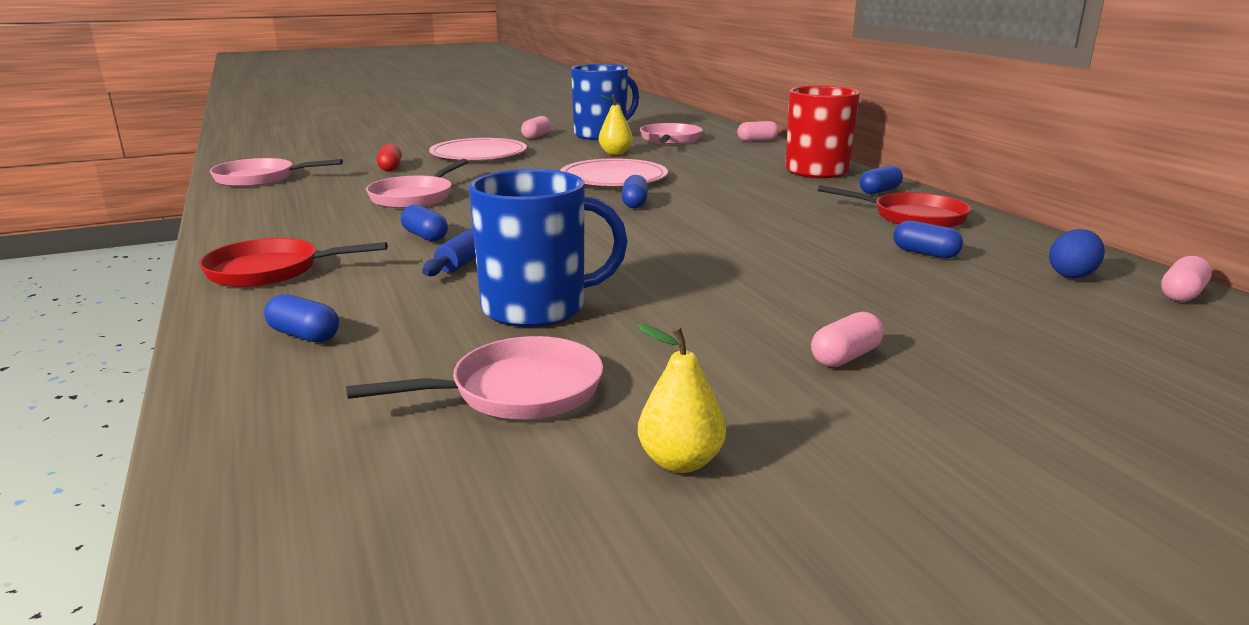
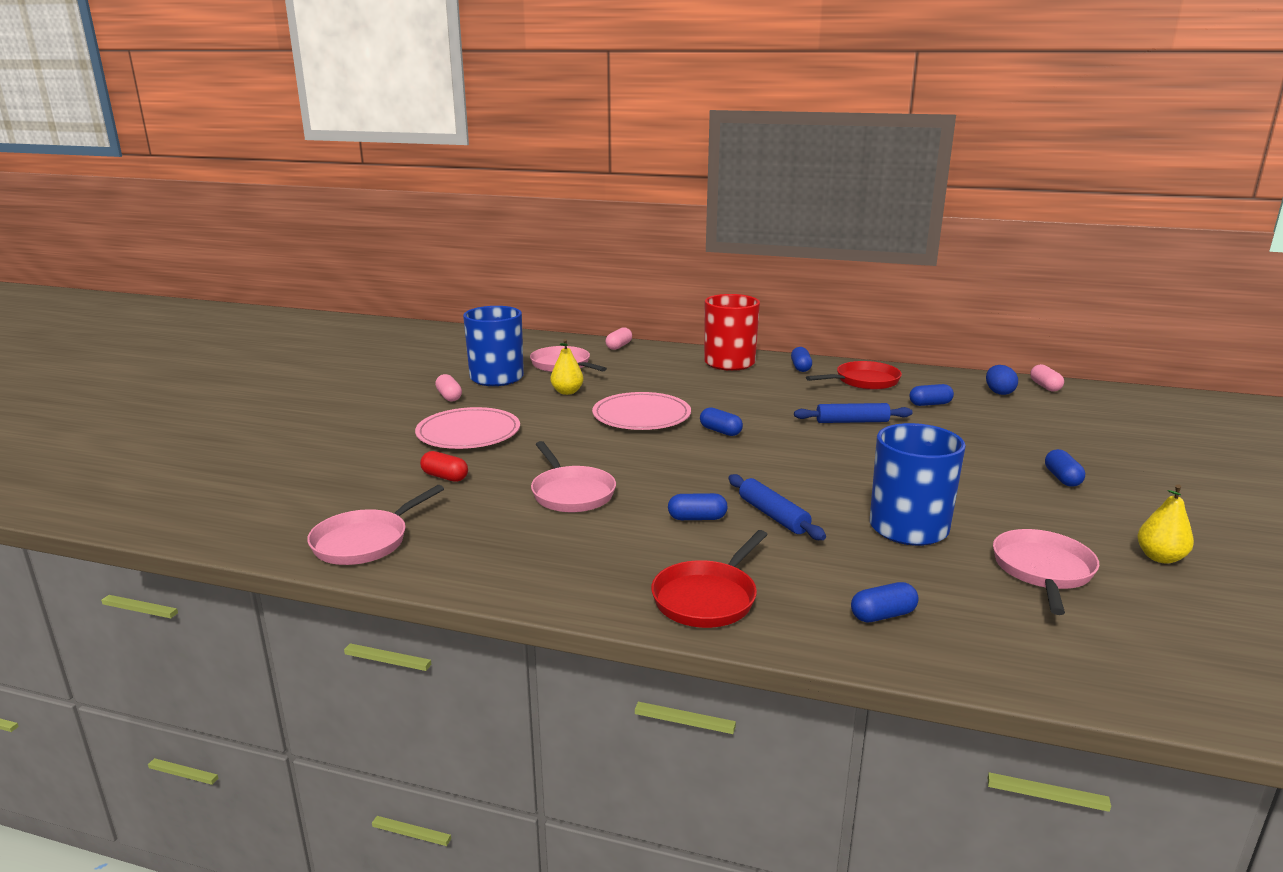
camera: 50 degrees left, 0 degrees up
pink capsule [811,312,884,367] -> blue capsule [1045,449,1085,487]
none -> blue rolling pin [794,403,913,423]

